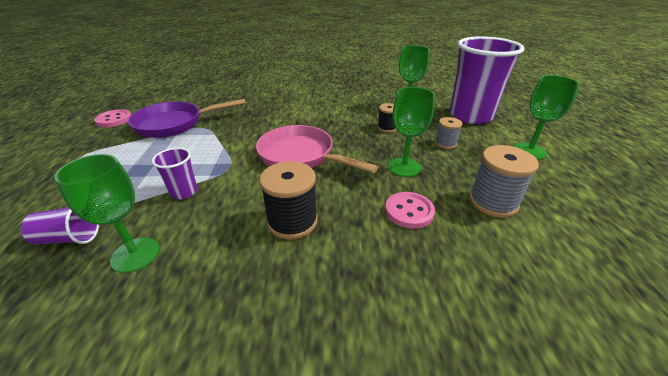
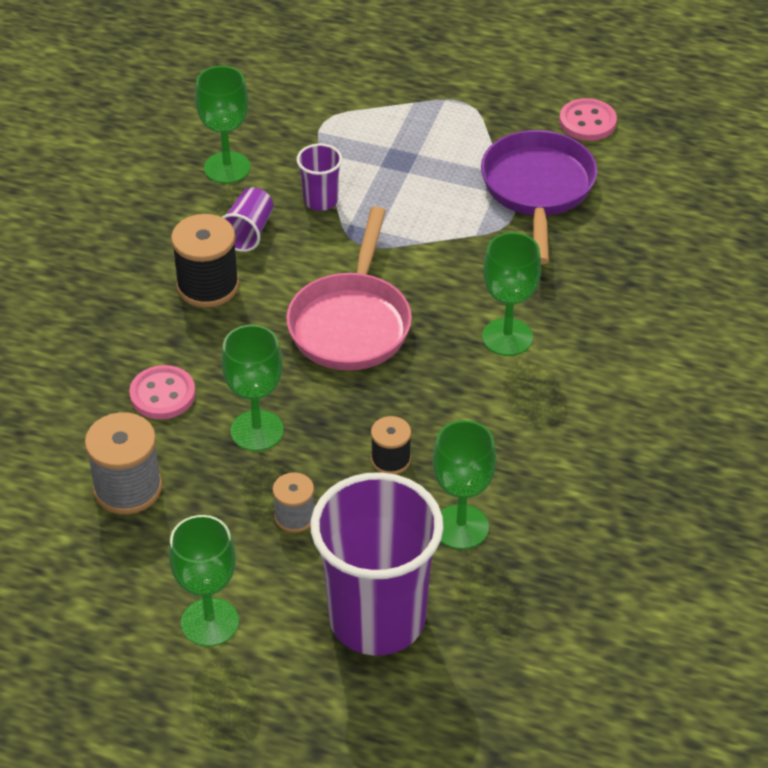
camera: 110 degrees right, 10 degrees up
purple cup [21,207,99,244] -> purple cup moved to [222,187,273,252]
pink pan [256,125,378,173] -> pink pan turned 135 degrees clockwise [286,206,412,371]
none -> green goblet [482,232,541,356]

